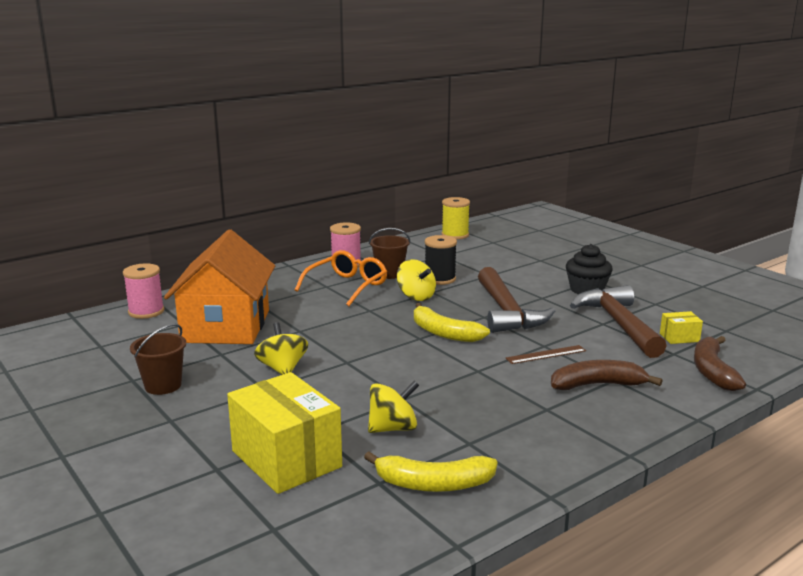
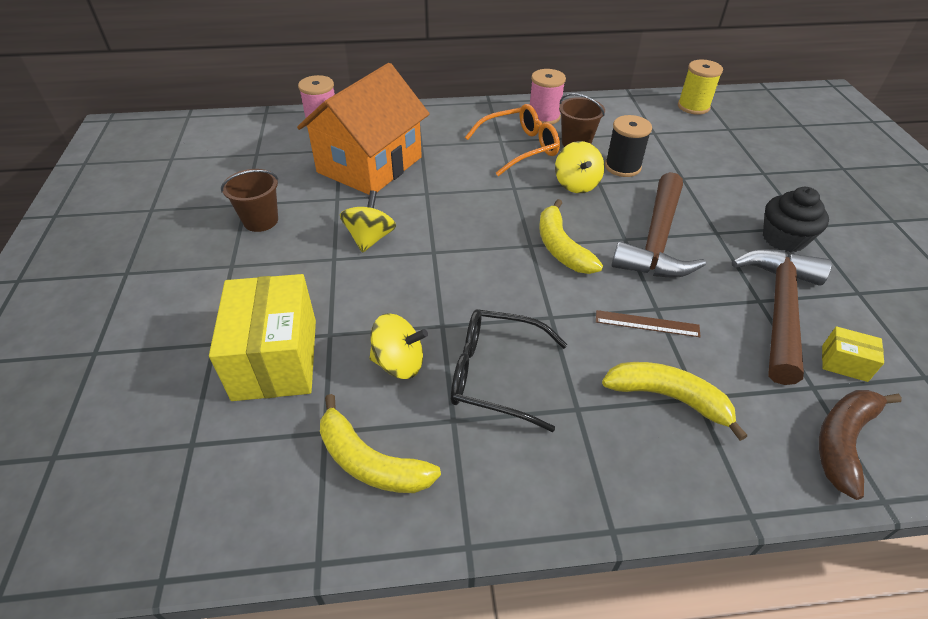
camera: 30 degrees right, 25 degrees up
brown banana [551,360,663,390] -> yellow banana [602,362,747,441]
none -> black glasses [451,309,567,432]

